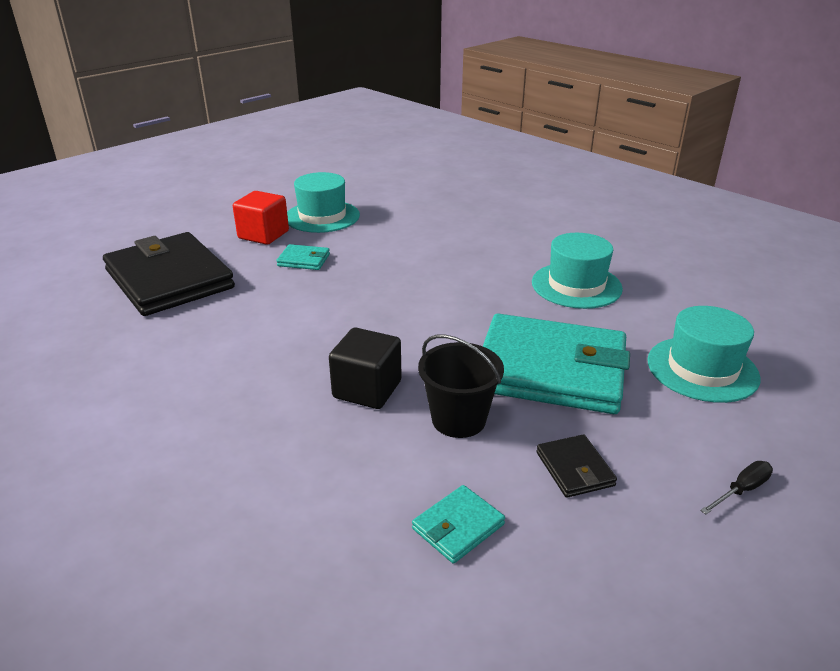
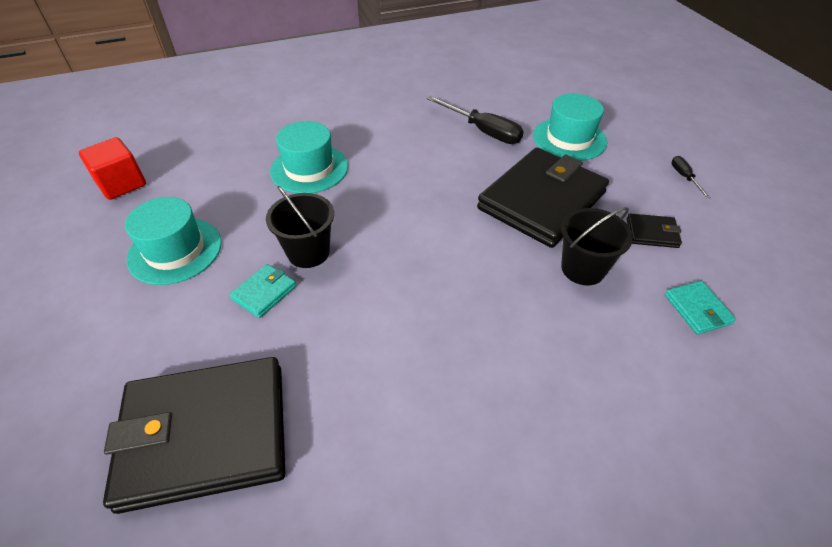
camera: 65 degrees left, 15 degrees up
red cube [233,191,289,245] -> red cube moved to [79,137,146,200]
black cube [329,328,402,409] -> none
turquoise wallet [483,313,630,414] -> black wallet [477,147,609,248]
turquoise hat [532,233,623,309] -> turquoise hat moved to [270,121,348,193]
none -> black bucket [266,186,334,268]
none -> black screwdriver [427,96,524,144]

